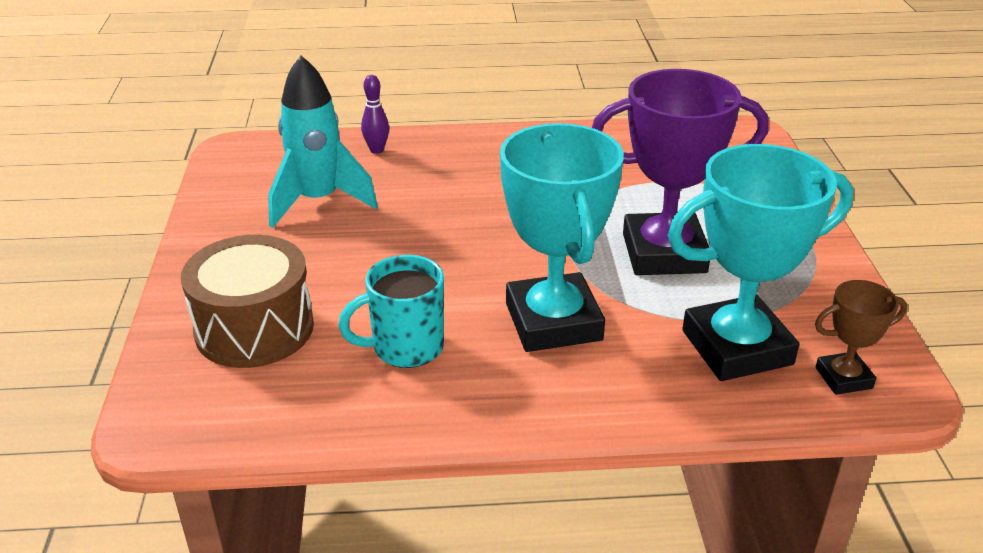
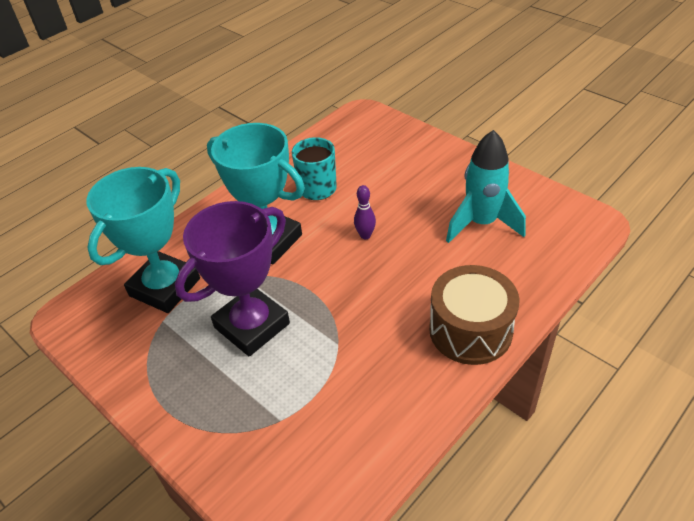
camera: 140 degrees right, 10 degrees up
brown drum [181,235,314,368] -> brown drum moved to [429,265,519,365]
purple bowling pin [361,75,389,154] -> purple bowling pin moved to [354,185,376,239]
brown trophy [815,280,907,395] -> none

